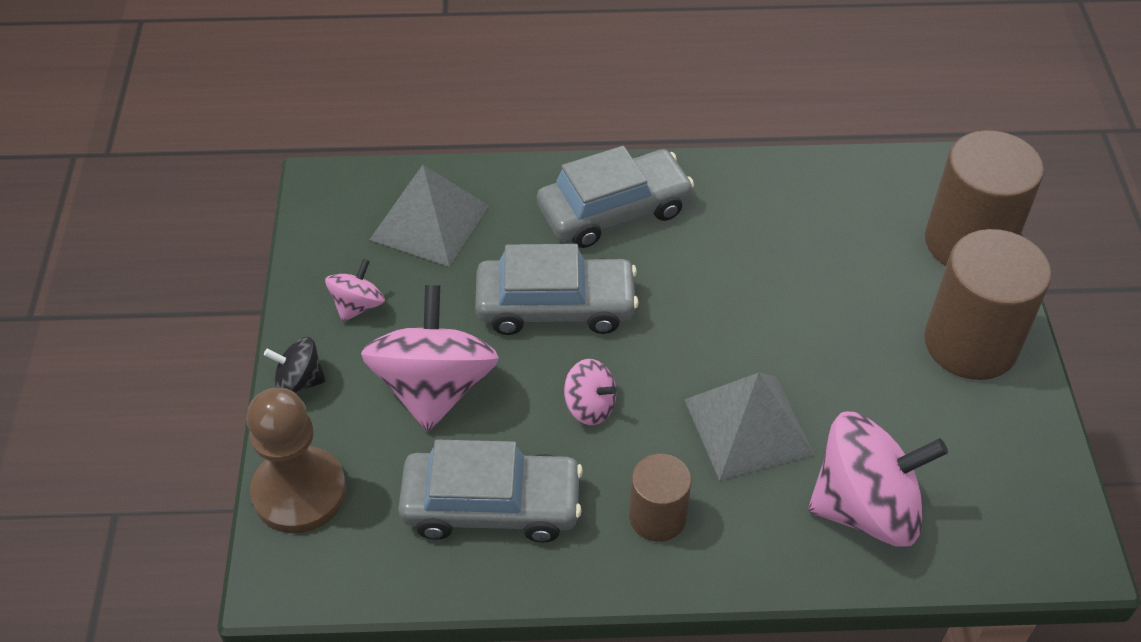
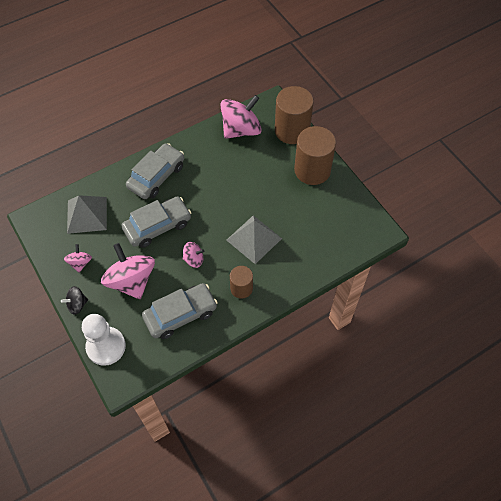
camera: 30 degrees left, 10 degrees up
brown pawn [246,388,346,533] -> white pawn [82,314,126,366]
pink spinning top [808,411,948,547] -> pink spinning top moved to [221,95,262,139]

